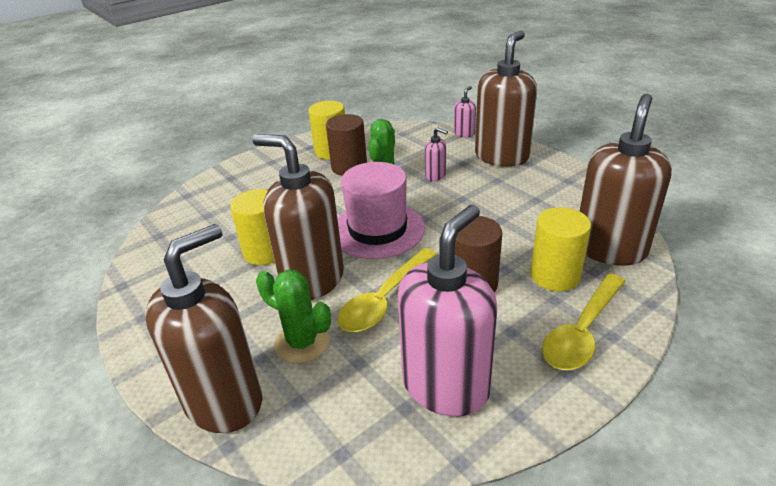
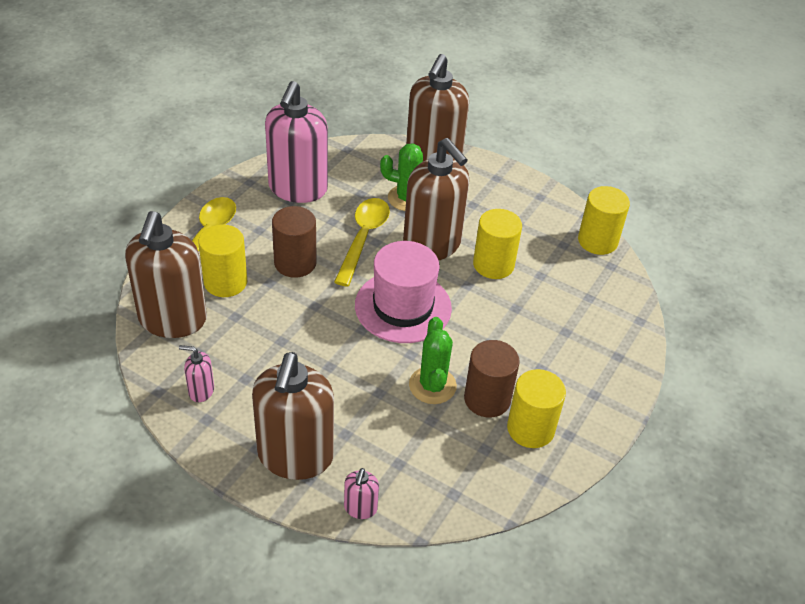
camera: 155 degrees right, 10 degrees up
brown soap dispenser [252,134,344,300] -> brown soap dispenser turned 45 degrees clockwise [403,138,469,260]
pink soap dispenser [425,127,448,181] -> pink soap dispenser moved to [179,345,214,402]
none -> yellow cylinder [578,186,630,255]

